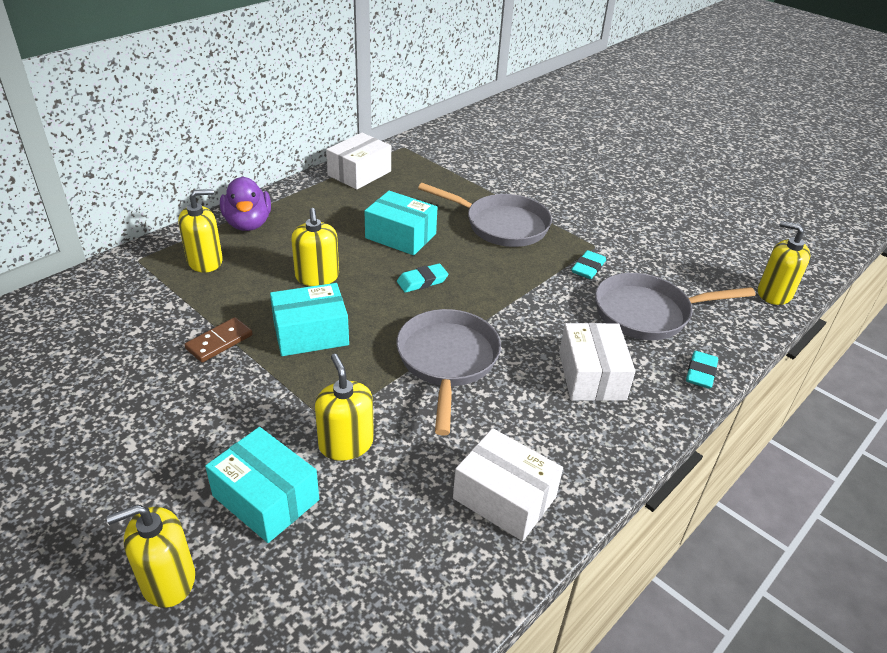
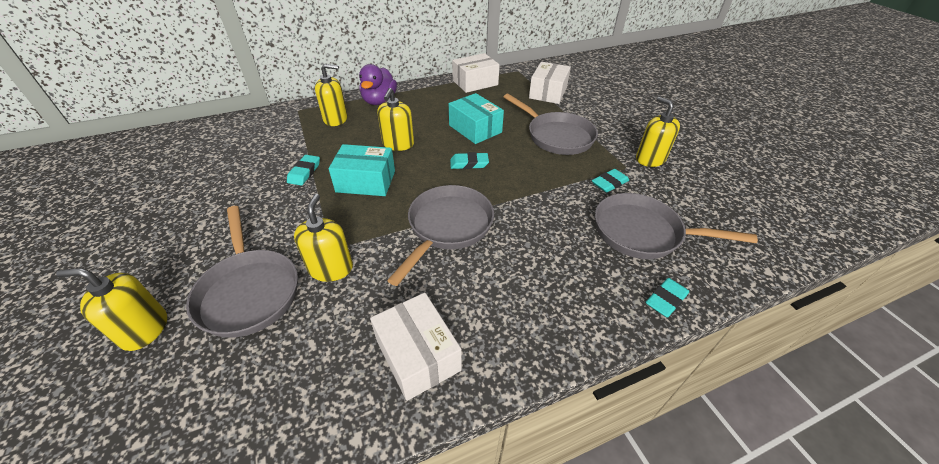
camera: 25 degrees right, 5 degrees up
brown domino [185,317,253,363] -> turquoise eraser [287,155,320,186]
turquoise box [205,427,319,543] -> grey pan [186,206,298,338]
white box [559,323,636,401] -> white box moved to [529,62,571,104]
yellow soap dispenser [758,221,810,305] -> yellow soap dispenser moved to [636,97,680,167]

